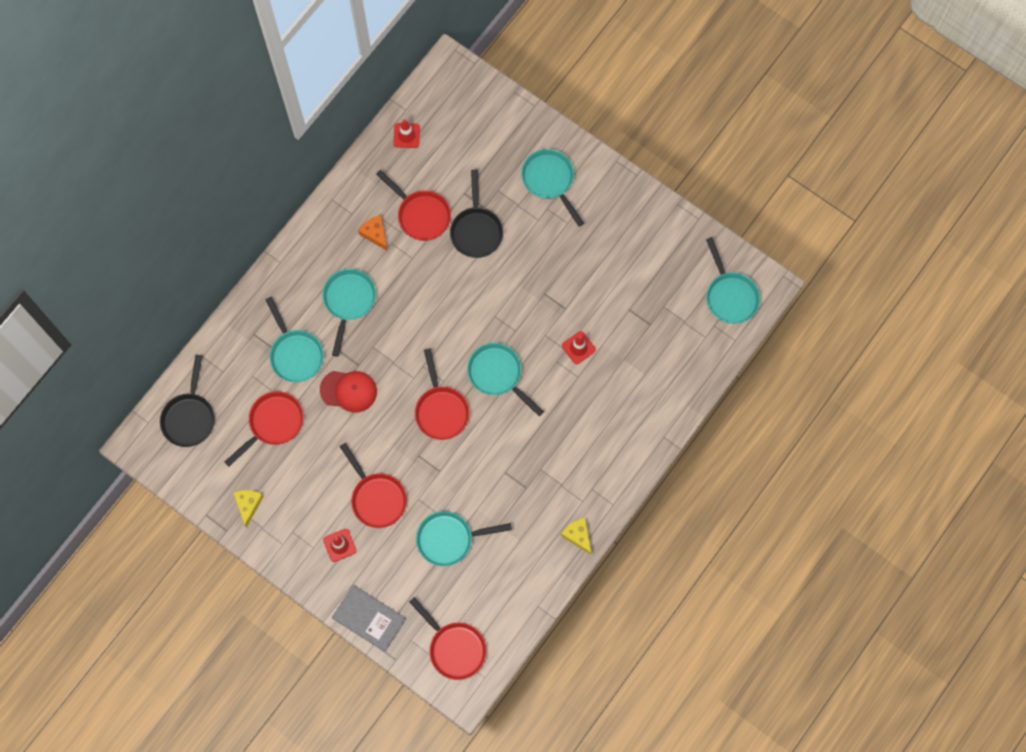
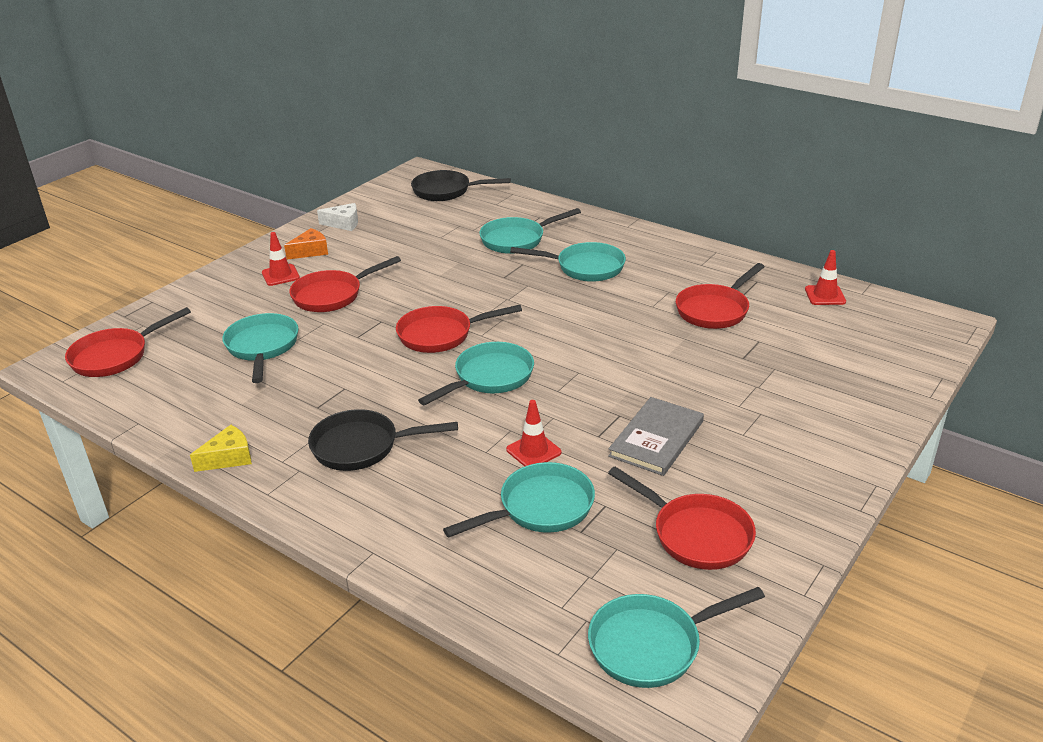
camera: 90 degrees right, 40 degrees down
red pan [225,391,304,466] -> red pan moved to [608,467,756,570]
yellow cheese [233,490,264,528] -> white cheese [317,203,358,231]
red cap [320,371,377,413] -> none
grey book [331,585,406,652] -> grey book moved to [608,397,704,476]
orange cheese [358,215,388,251] -> orange cheese moved to [284,228,328,260]
black pan [450,170,503,258] -> black pan moved to [308,409,458,471]
turquoise pan [521,149,584,227] -> turquoise pan moved to [443,462,595,538]

